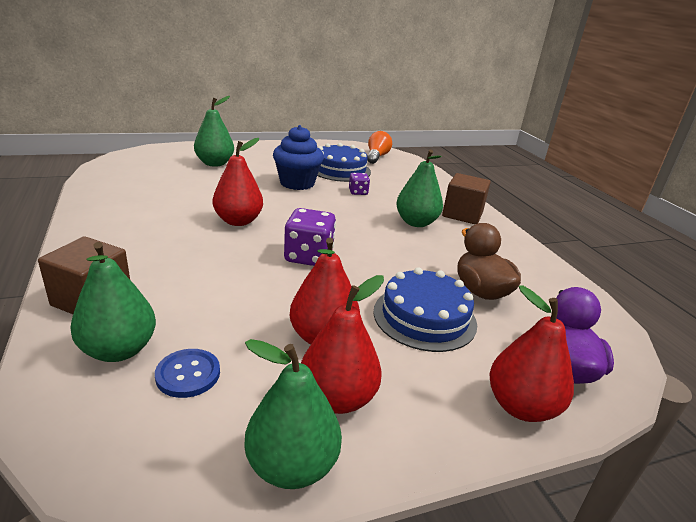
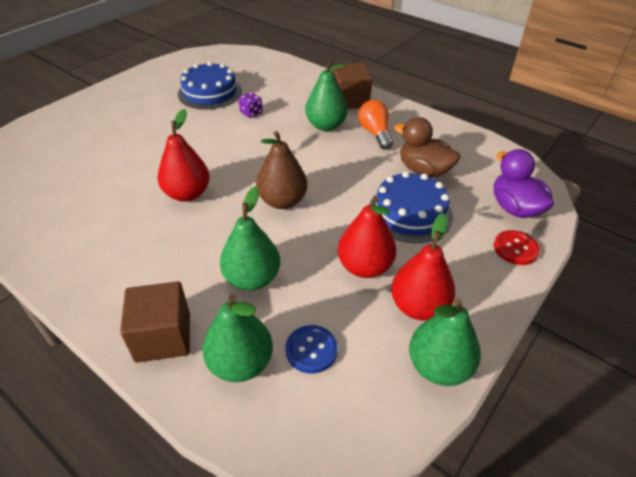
camera: 30 degrees left, 15 degrees up
green pear [194,96,234,167] -> green pear moved to [220,186,280,291]
blue cupcake [273,125,324,190] -> none
purple dice [284,208,336,266] -> brown pear [256,131,307,209]
orange light bulb [367,131,392,164] -> orange light bulb moved to [358,100,393,149]
red pear [489,285,574,422] -> red button [494,230,540,265]

